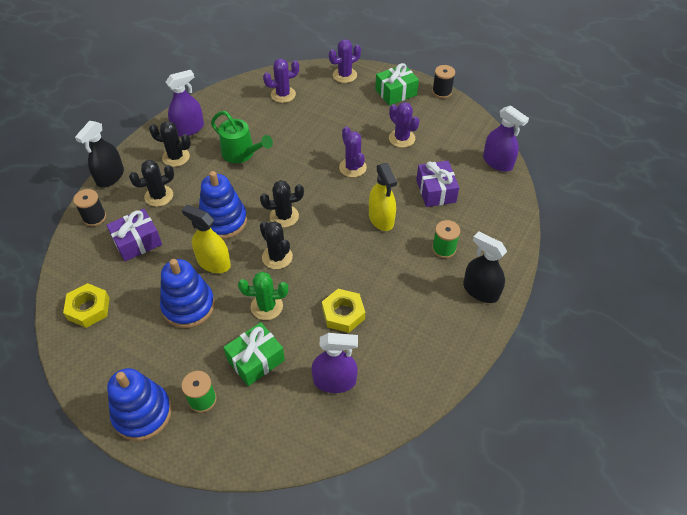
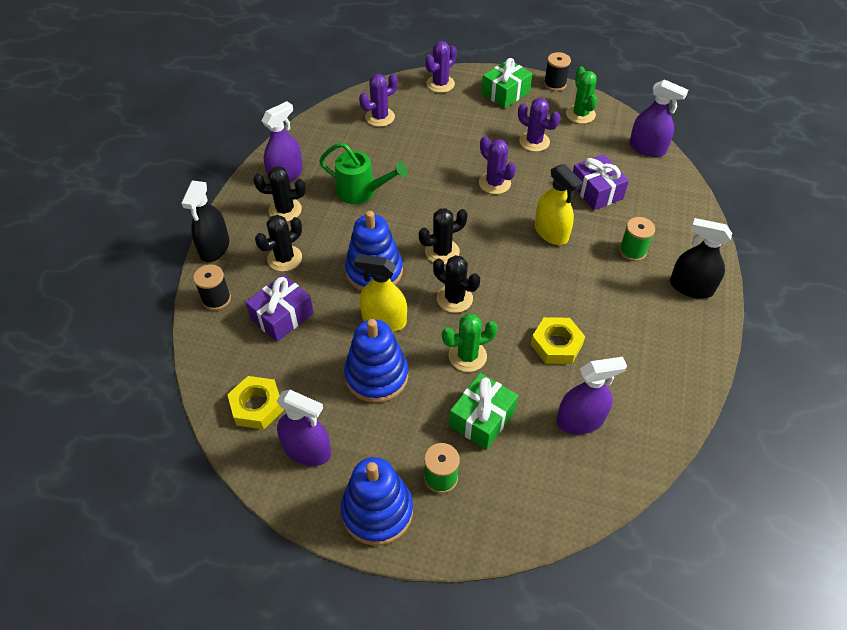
camera: 15 degrees left, 0 degrees up
none -> purple spray bottle [277,390,331,466]
none -> green cactus [566,66,597,124]

